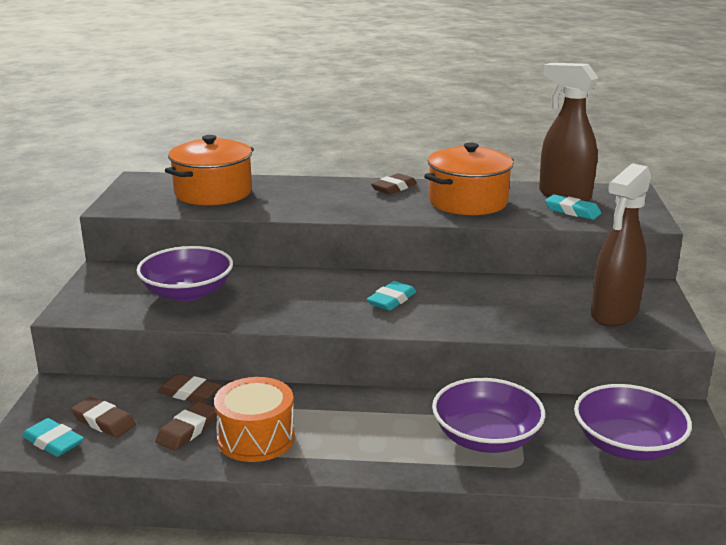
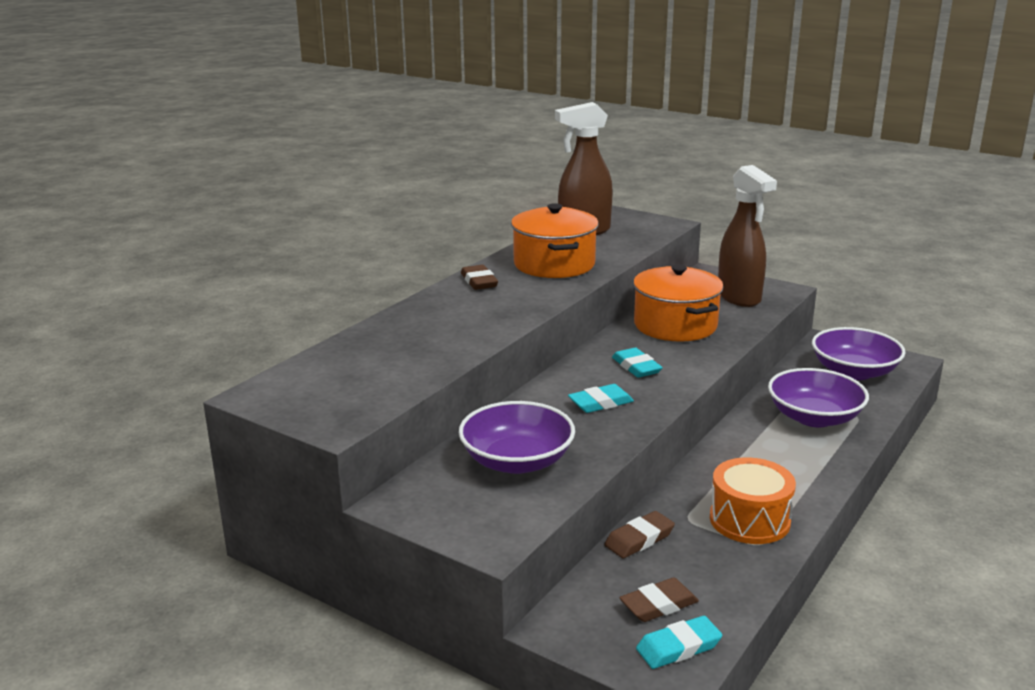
camera: 60 degrees left, 0 degrees up
brown eraser [156,402,217,451] -> none
orange pot [165,135,254,205] -> orange pot moved to [633,264,724,342]
turquoise eraser [545,194,601,220] -> turquoise eraser moved to [568,384,634,413]

